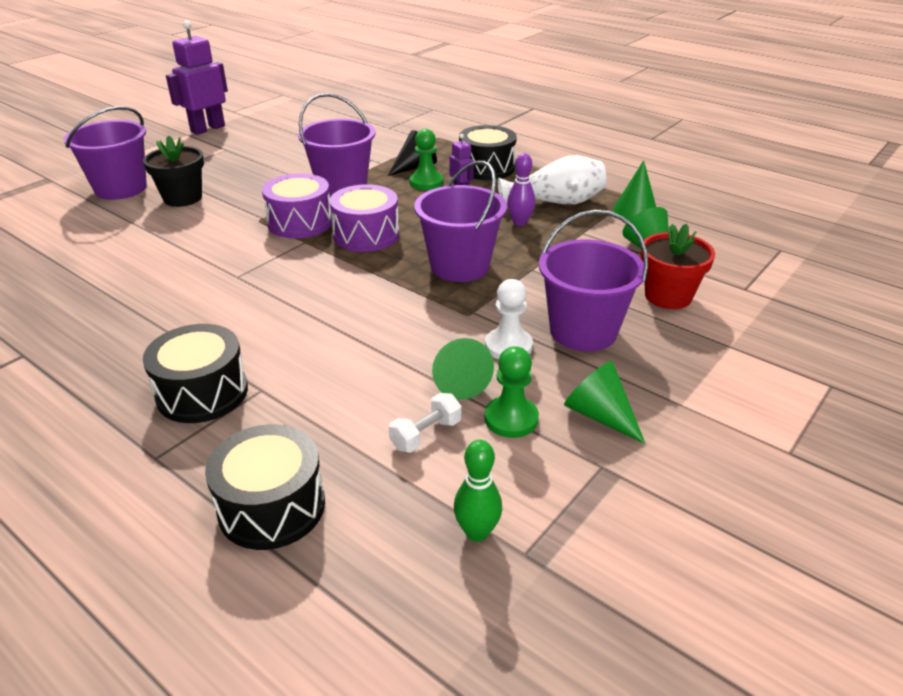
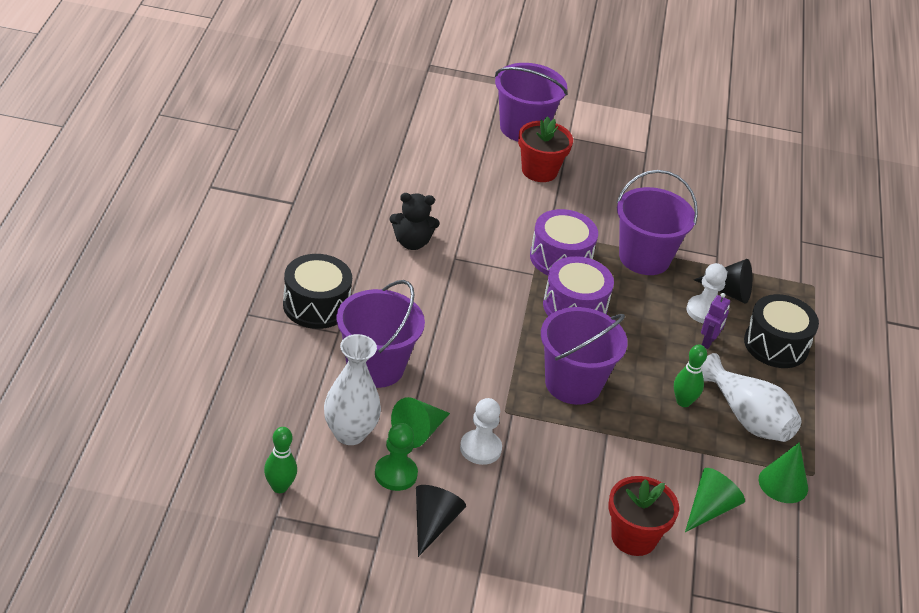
camera: 55 degrees right, 5 degrees up
black flower pot [143,135,204,207] -> red flower pot [518,116,573,182]
purple robot [166,21,228,135] -> none
black drum [205,424,325,550] -> none
white dumbbell [389,393,461,453] -> white vase [324,334,381,445]
green pawn [409,129,443,190] -> white pawn [687,263,727,323]
purple bowling pin [507,153,535,226] -> green bowling pin [674,344,707,407]
purple bucket [539,210,648,351] -> purple bucket moved to [336,280,425,388]
green cone [564,361,646,444] -> black cone [416,485,466,557]
none -> black teddy bear [390,193,440,250]

